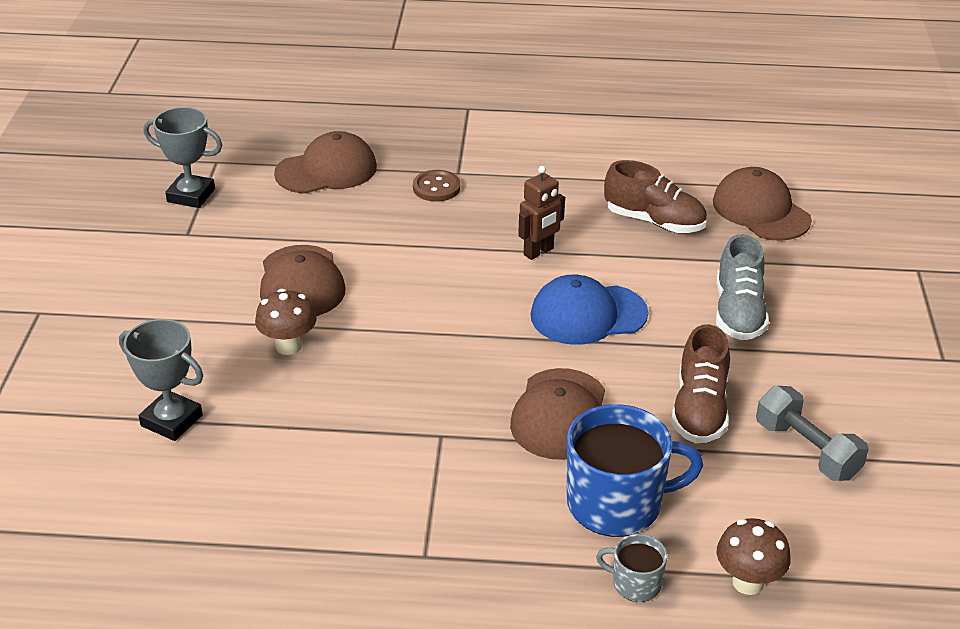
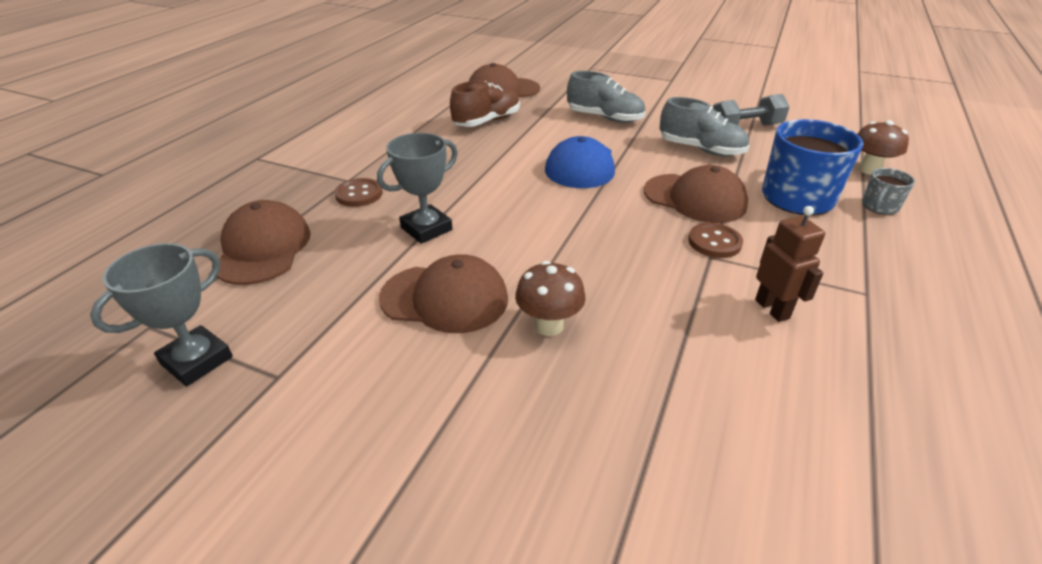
camera: 70 degrees left, 0 degrees up
grey trophy [119,319,203,441] -> grey trophy moved to [377,133,458,244]
brown robot [518,166,565,260] -> brown robot moved to [755,206,825,322]
brown shoe [671,324,730,443] -> grey shoe [660,97,749,156]
none -> brown button [688,223,743,258]

